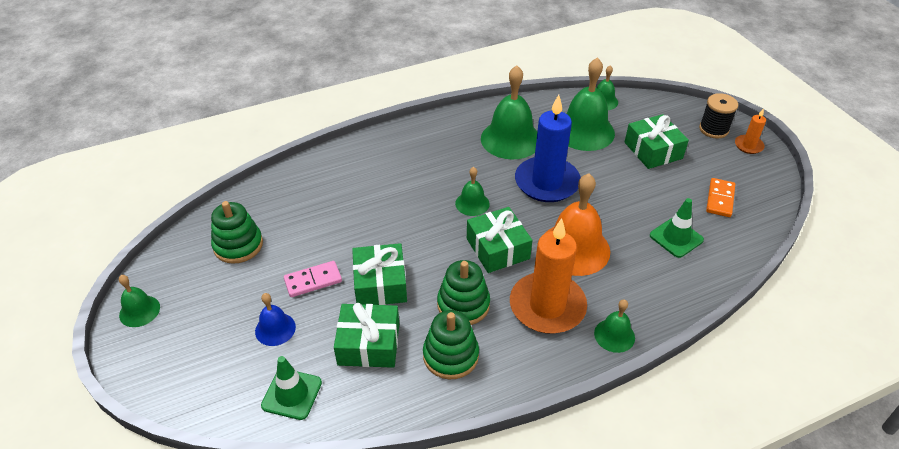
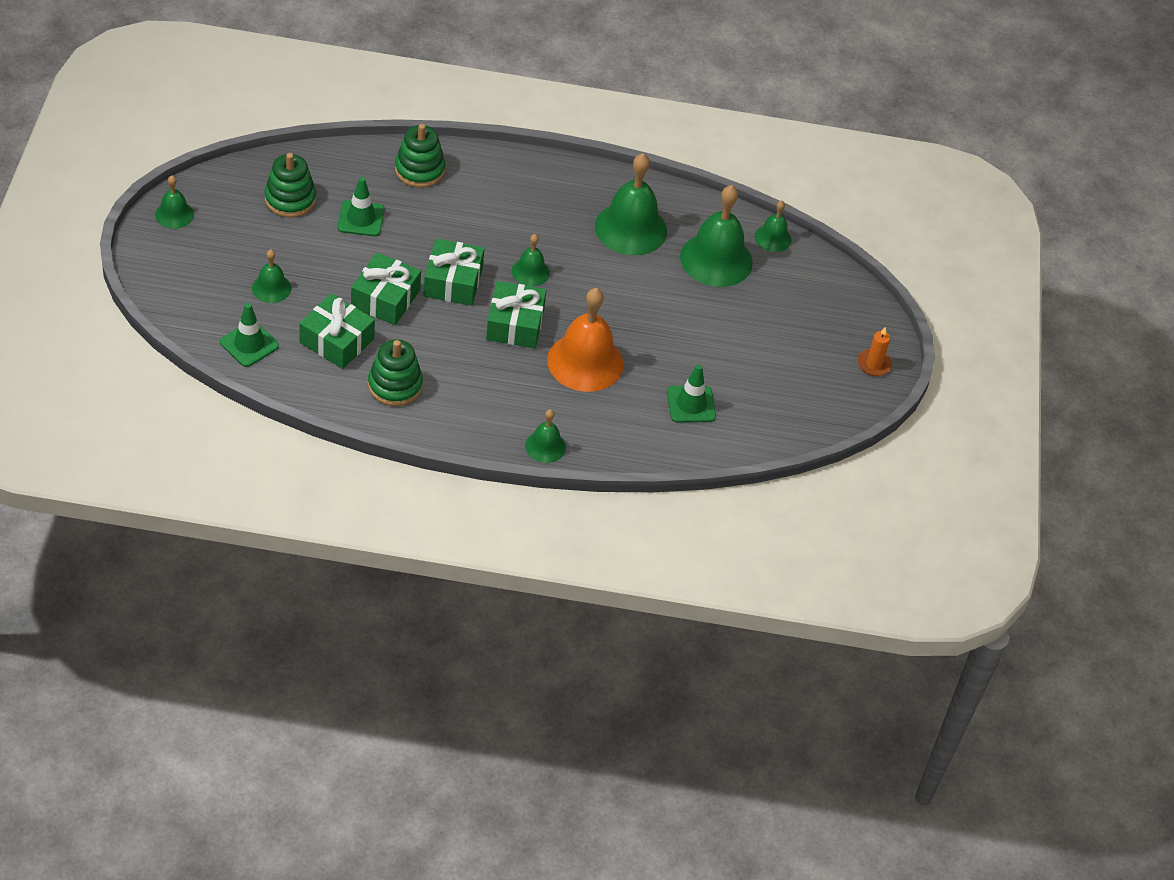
camera: 25 degrees right, 5 degrees up
blue bell [255,293,296,346] -> green bell [252,250,291,303]
pink domino [284,261,342,297] -> none
green stacking toy [437,260,490,325] -> green stacking toy moved to [395,124,445,188]
orange candle [510,218,587,334] -> none
blue candle [515,95,581,202] -> none
green gift [624,114,689,169] -> green gift moved to [423,239,484,306]
black spool [699,93,738,139] -> none
orange domino [706,178,735,217] -> none
none -> green traffic cone [337,177,385,236]

